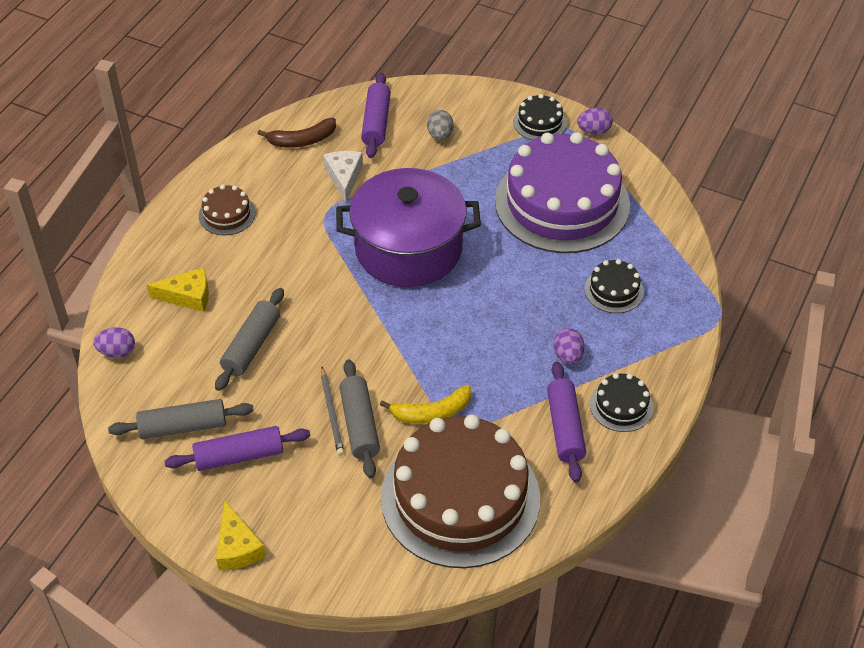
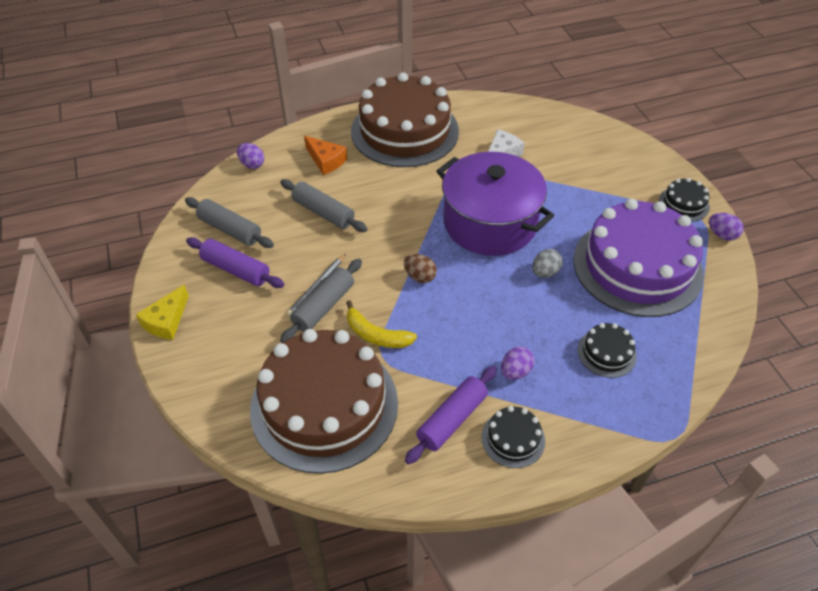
camera: 45 degrees right, 0 degrees up
yellow cheese [147,267,209,312] -> orange cheese [304,136,347,175]
brown cake [199,185,256,235] -> brown cake [351,72,459,167], size x2.40
grey rolling pin [215,288,284,391] -> grey rolling pin turned 60 degrees clockwise [280,179,367,232]
brown banana [257,118,336,148] -> none
purple rolling pin [361,73,391,158] -> none
grey egg [427,110,454,140] -> grey egg moved to [532,249,563,278]
none -> brown egg [404,254,437,283]

